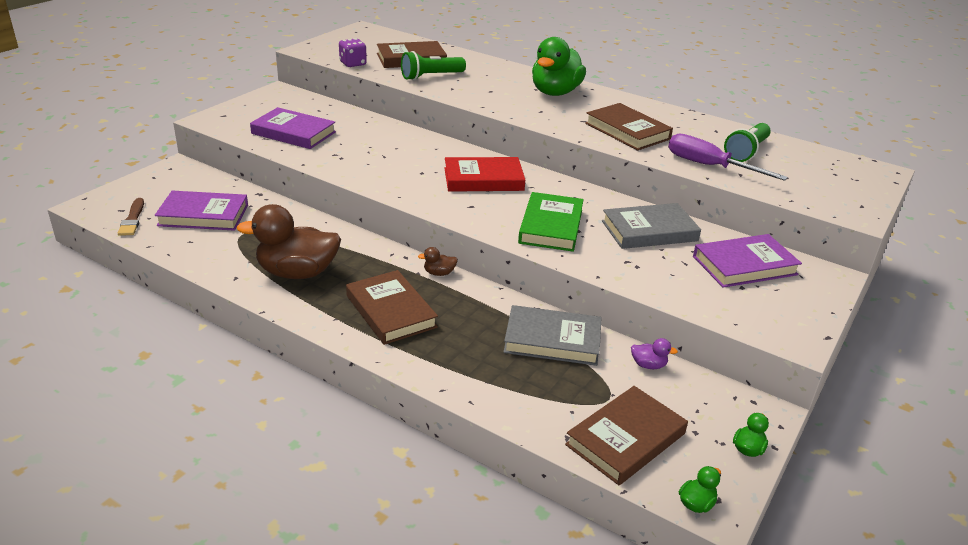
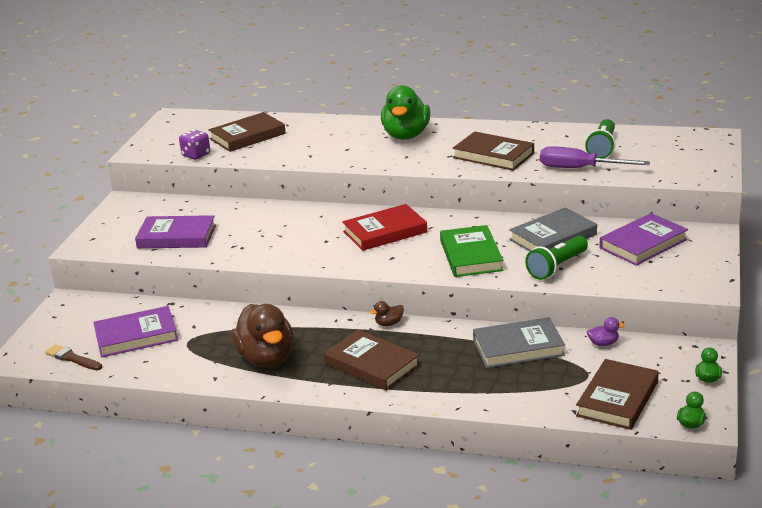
camera: 15 degrees left, 5 degrees down
brown brush [118,198,144,236] -> brown brush turned 150 degrees clockwise [45,344,102,370]
brown duck [237,204,341,279] -> brown duck turned 90 degrees counterclockwise [231,304,294,367]
green flashlight [401,51,466,80] -> green flashlight moved to [525,236,588,280]

